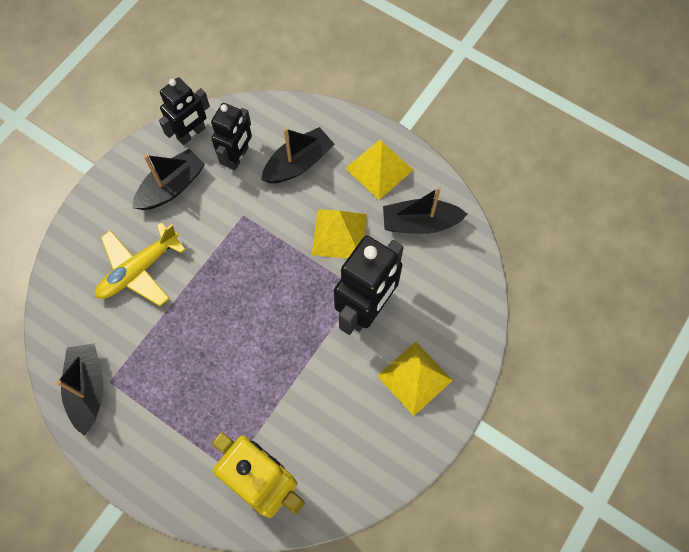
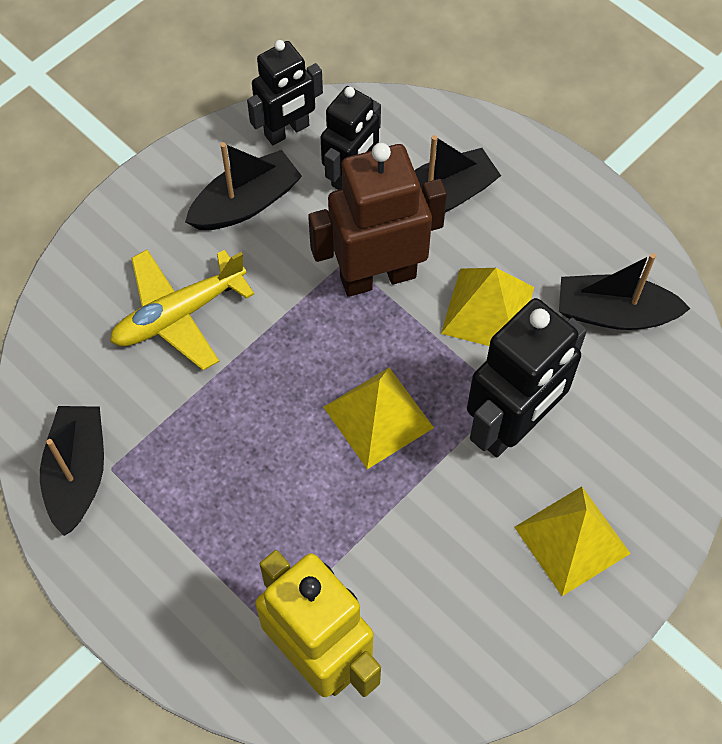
camera: 10 degrees right, 5 degrees down
yellow pyramid [345,139,413,200] -> yellow pyramid moved to [323,367,434,469]
none -> brown robot [308,143,447,297]

